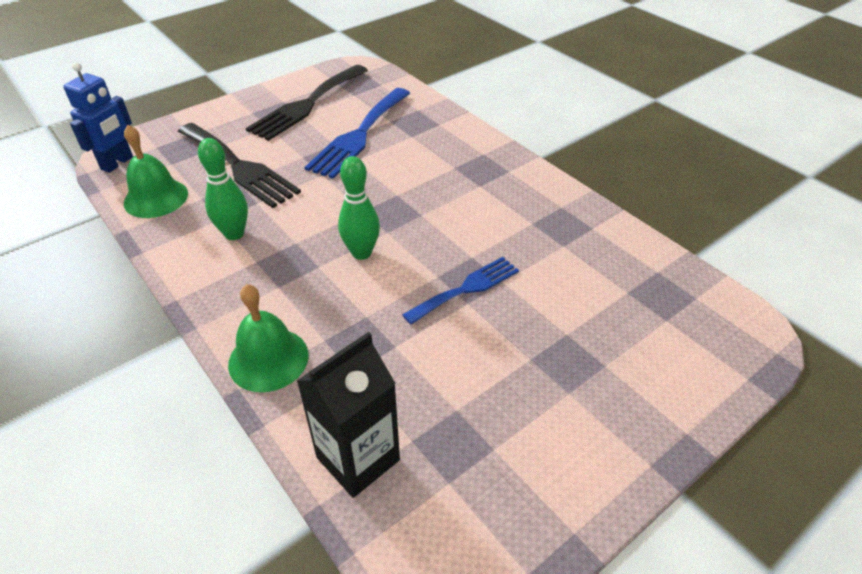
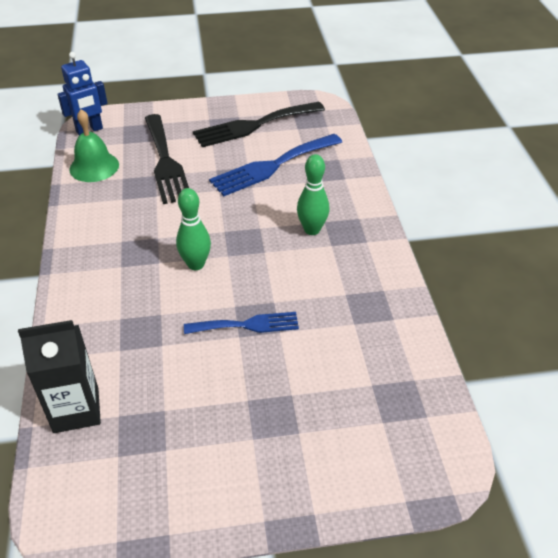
camera: 30 degrees right, 0 degrees up
green bowling pin [198,138,248,240] -> green bowling pin moved to [297,154,329,235]
green bell [228,284,309,392] -> none

